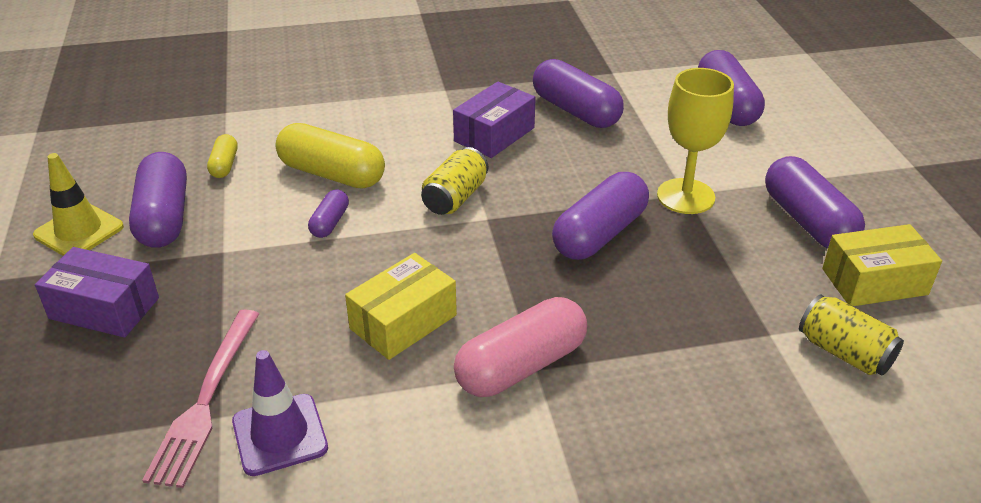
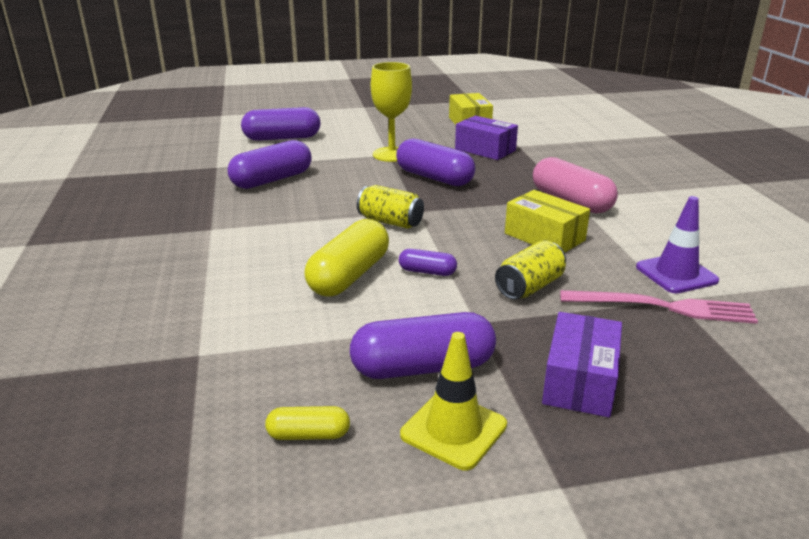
camera: 90 degrees left, 10 degrees down
yellow capsule [207,134,238,178] -> yellow capsule moved to [265,406,350,440]
purple box [453,82,536,158] -> purple box moved to [455,116,518,160]
purple capsule [765,156,865,249] -> none
yellow can [799,294,904,375] -> yellow can moved to [495,240,566,300]

